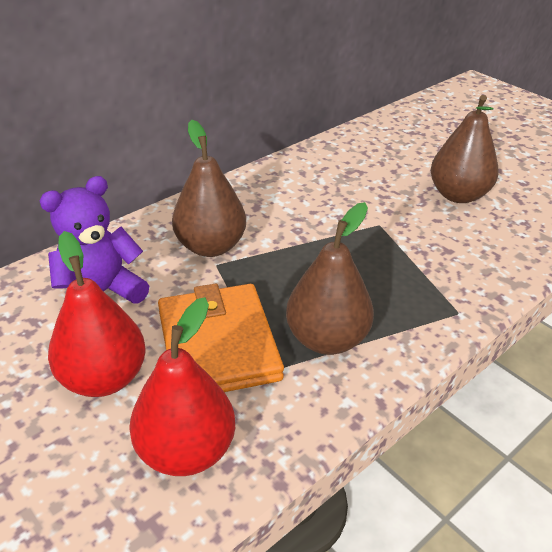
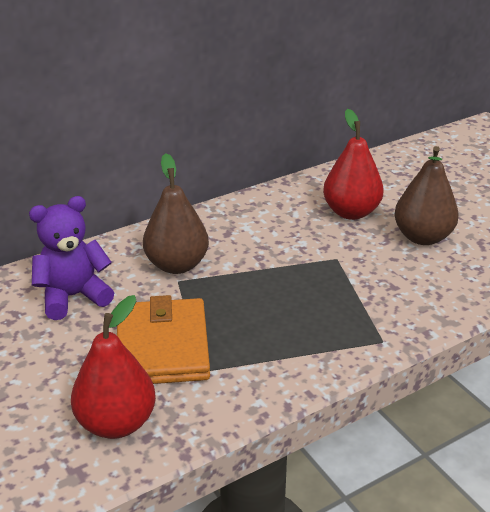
camera: 10 degrees right, 5 degrees down
red pear [48,231,146,397] -> red pear moved to [323,109,384,220]
brown pear [286,202,374,355] -> none

